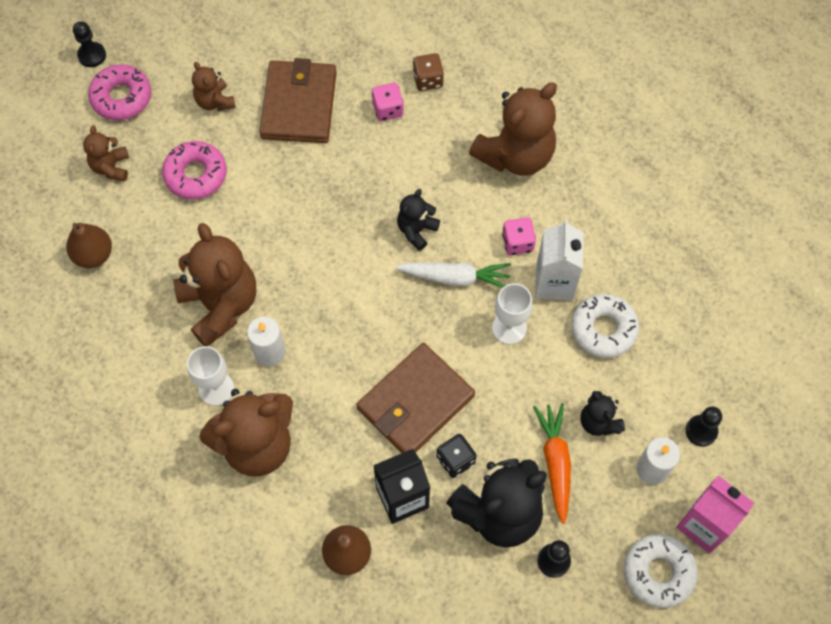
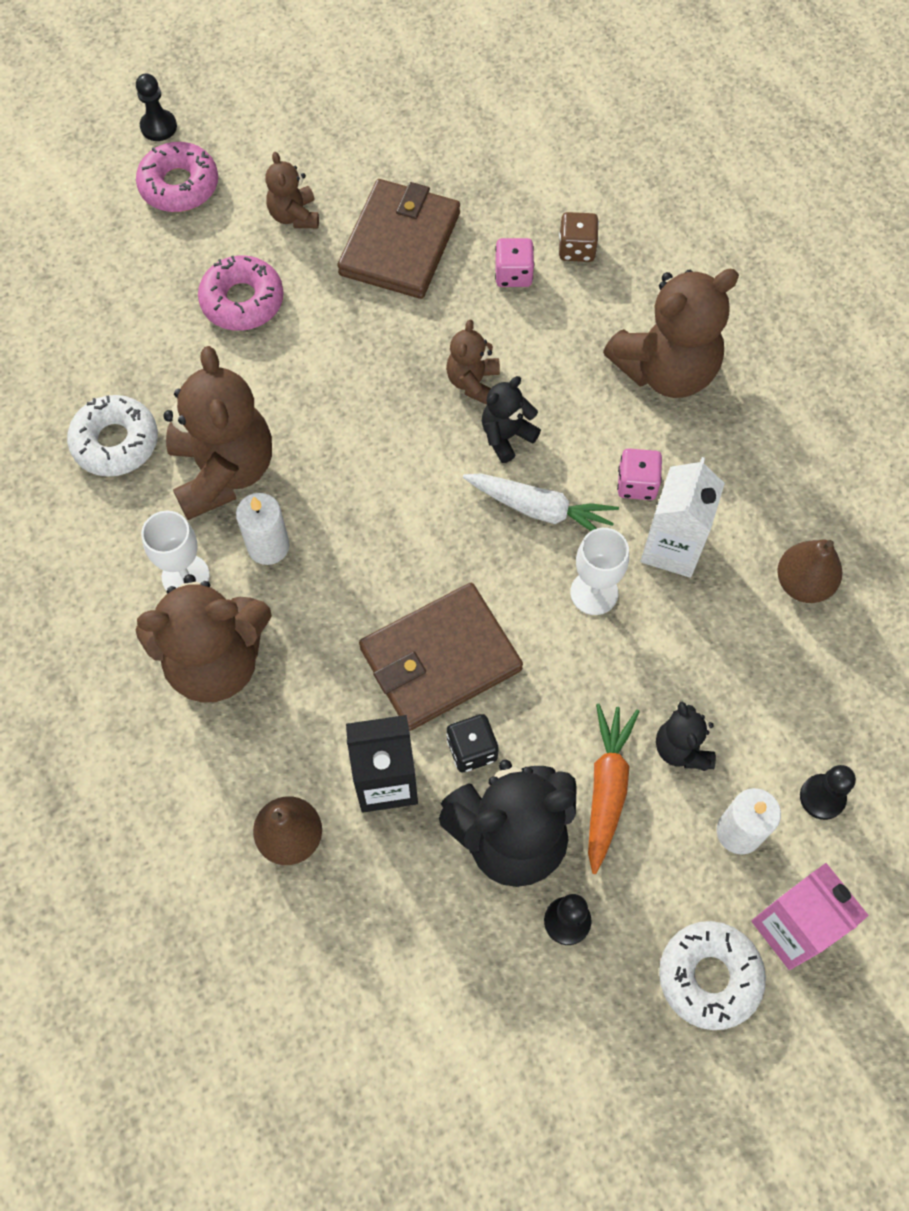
camera: 15 degrees right, 0 degrees up
brown pear [66,223,112,268] -> brown pear moved to [777,539,842,603]
brown teddy bear [83,125,129,182] -> brown teddy bear moved to [446,319,500,405]
white donut [571,294,639,358] -> white donut moved to [67,395,158,477]

